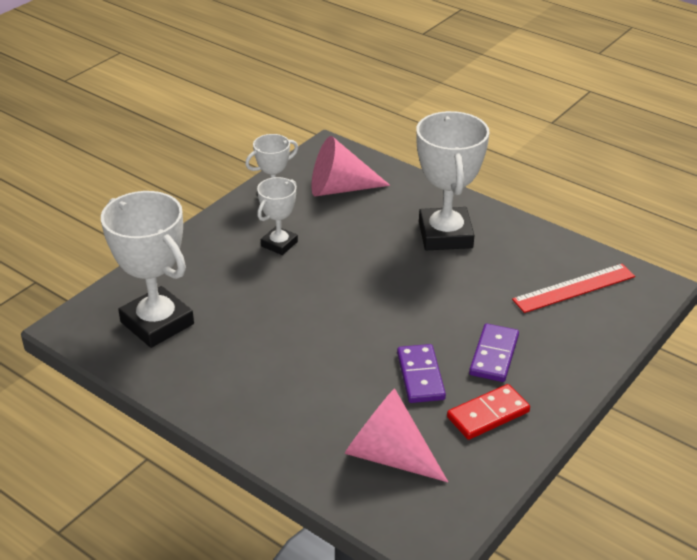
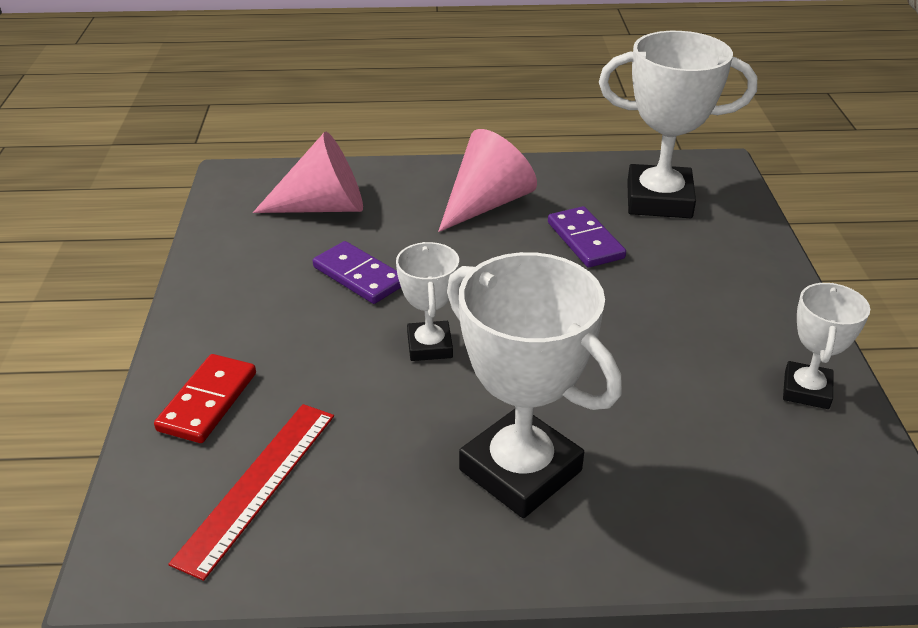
camera: 140 degrees right, 0 degrees up
white trophy [257,177,298,255] -> white trophy moved to [396,242,459,361]
pink cone [311,136,390,196] -> pink cone moved to [438,129,537,232]
red domino [447,384,530,440] -> red domino moved to [154,354,256,443]
purple domino [469,324,519,382] -> purple domino moved to [548,206,626,268]

